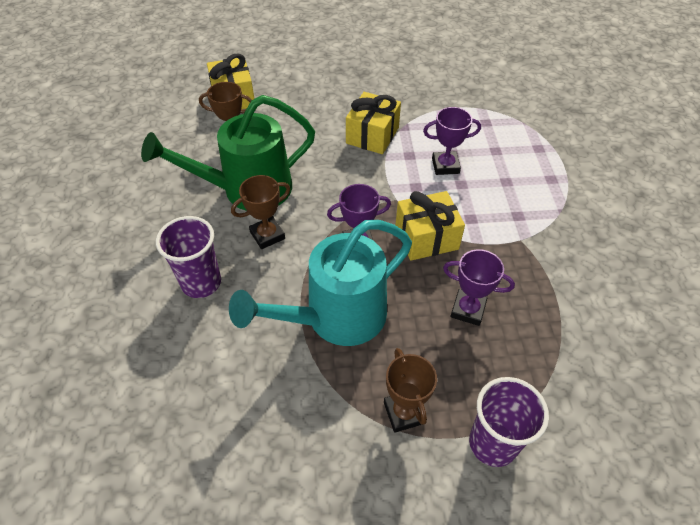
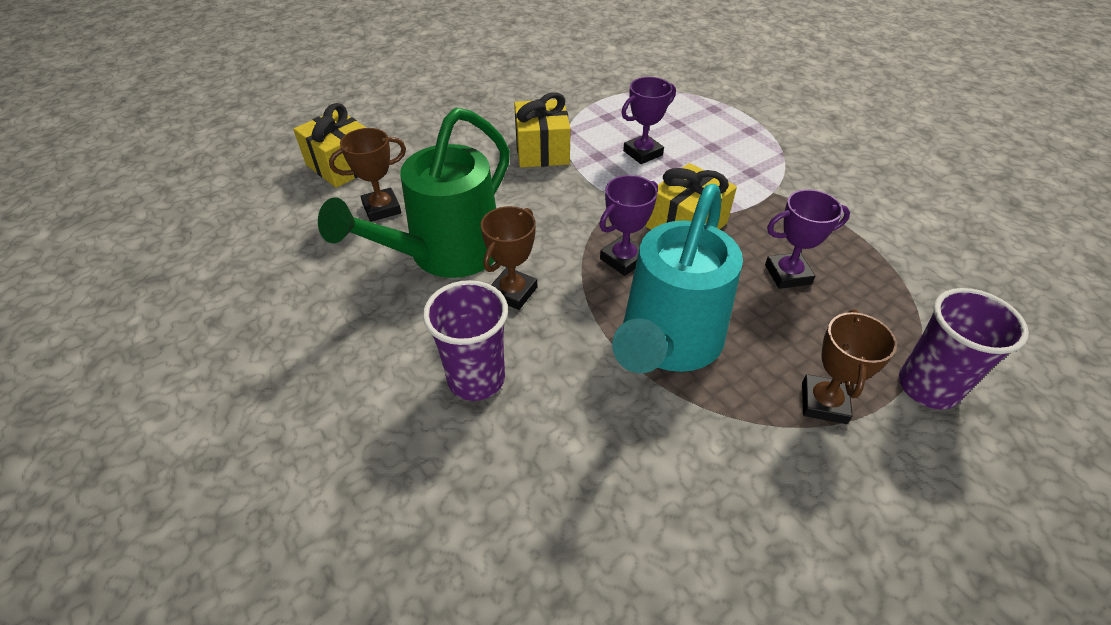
camera: 30 degrees left, 5 degrees down
brown trophy [384,348,437,433] -> brown trophy turned 60 degrees clockwise [802,309,897,424]

